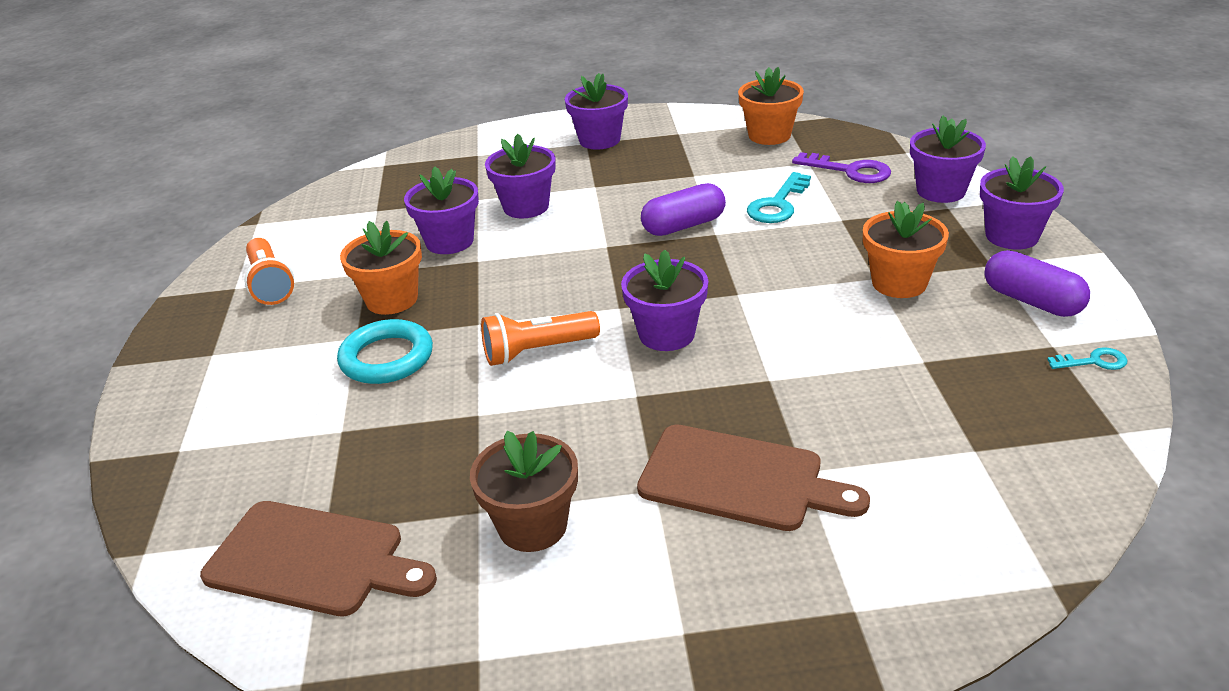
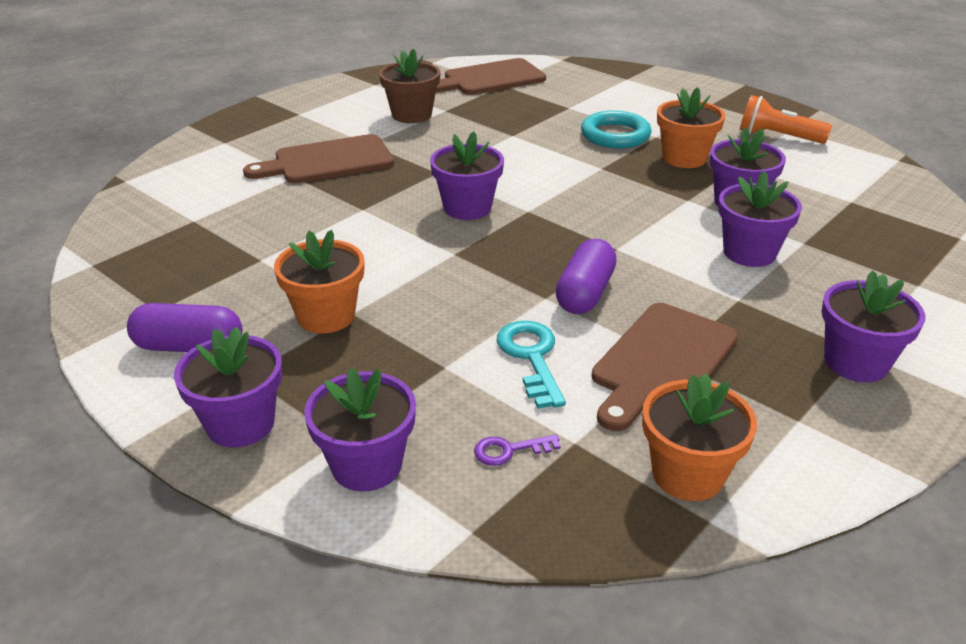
camera: 135 degrees right, 0 degrees up
orange flashlight [481,311,600,366] -> none
purple key [792,152,891,183] -> purple key [474,434,561,466], size x0.58
turquoise key [1047,347,1127,370] -> none
none -> brown cutting board [592,303,738,431]

